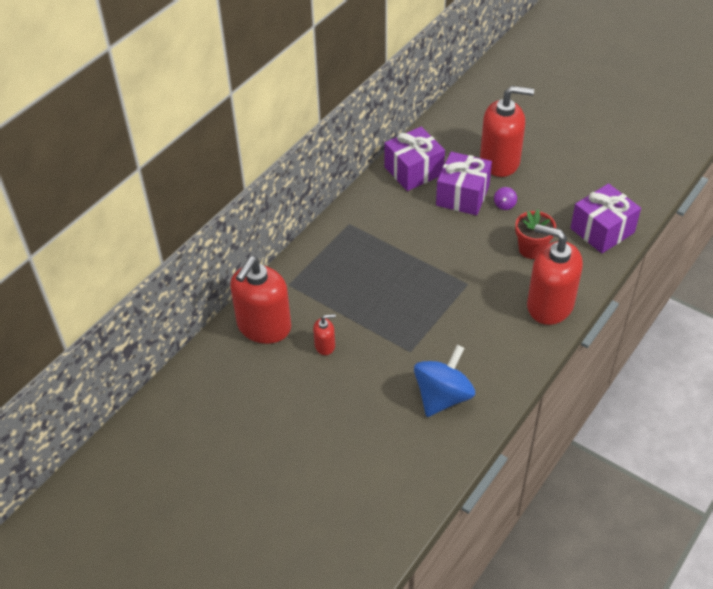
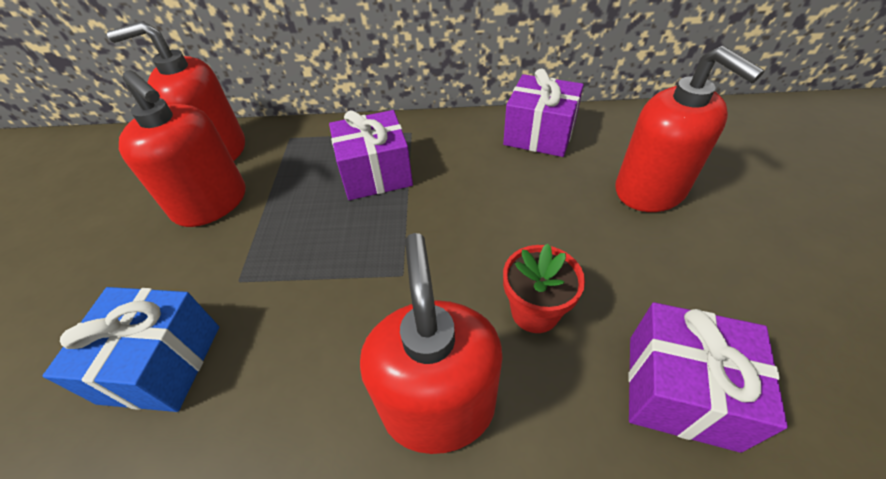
camera: 55 degrees right, 0 degrees up
red soap dispenser [313,314,336,355] -> red soap dispenser [119,70,245,227], size x2.28
blue spinning top [414,345,475,417] -> blue gift [43,287,219,412]
purple gift [436,152,492,215] -> purple gift moved to [329,110,413,200]
purple spinning top [494,187,517,210] -> none

